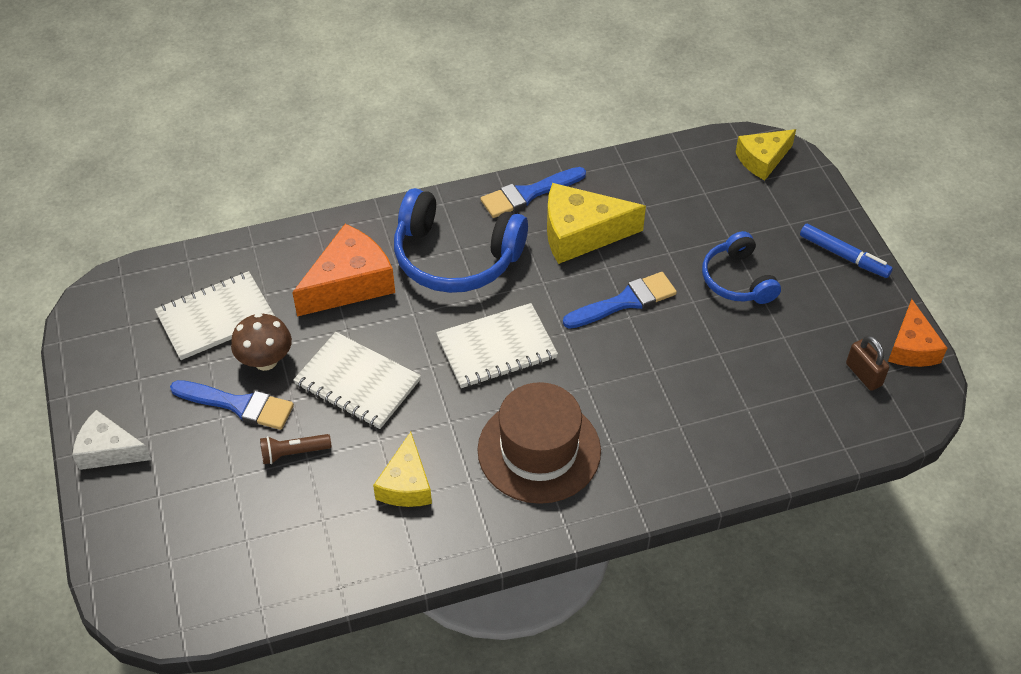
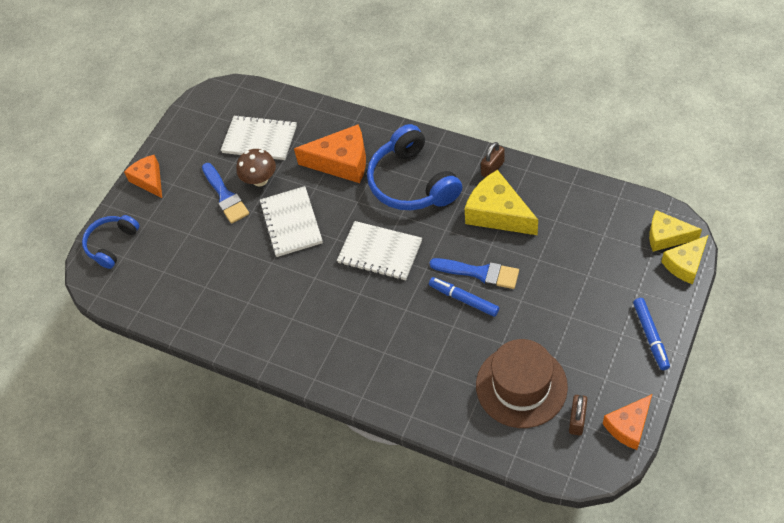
camera: 50 degrees right, 5 degrees up
white cheese [72,410,151,470] -> orange cheese [124,155,162,198]
brown flashlight [260,434,331,464] -> none
yellow cheese [373,432,432,507] -> yellow cheese moved to [661,235,708,284]
brown hat [477,382,601,504] -> brown hat moved to [476,339,568,428]
blue brush [480,167,586,218] -> brown padlock [481,142,505,178]
blue headphones [702,231,781,304] -> blue headphones moved to [82,215,140,269]
none -> blue marker [429,277,499,317]

